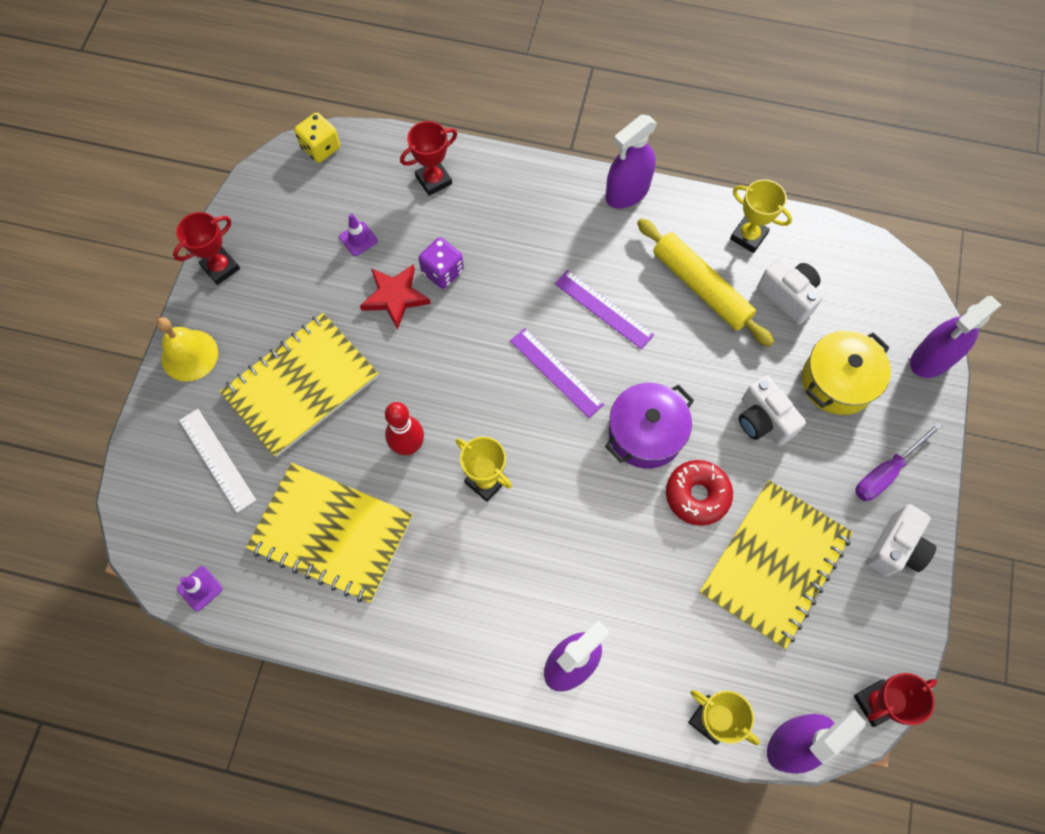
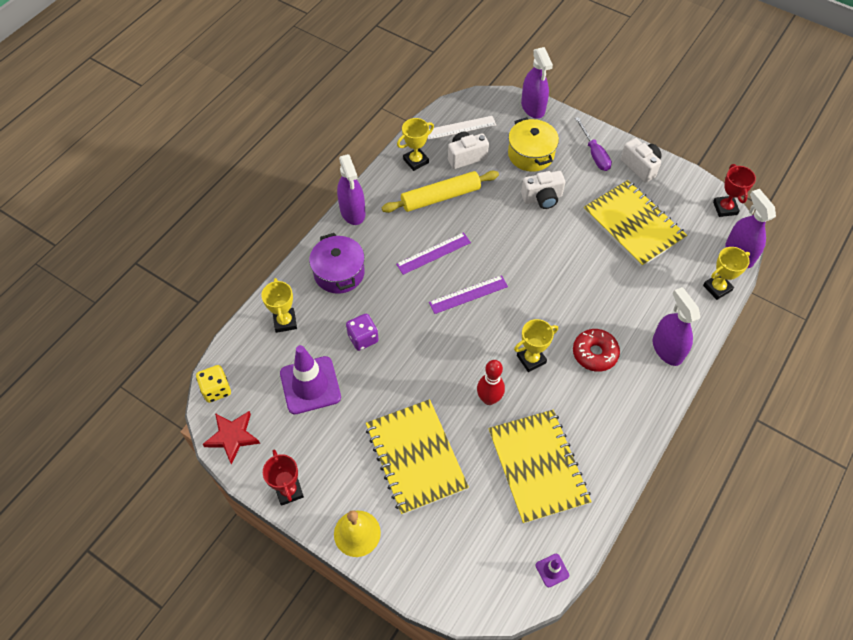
camera: 70 degrees left, 10 degrees down
white ruler [179,409,256,513] -> white ruler moved to [428,116,496,140]
yellow notebook [246,463,413,603] -> yellow notebook turned 60 degrees counterclockwise [488,410,592,524]
purple traffic cone [339,213,378,256] -> purple traffic cone [280,345,341,414], size x2.25
red star [360,264,431,330] -> red star moved to [203,411,260,465]
red trophy [400,121,457,196] -> yellow trophy [261,278,297,333]
purple pot [605,383,694,469] -> purple pot moved to [309,233,365,294]
red donut [666,460,733,526] -> red donut moved to [573,329,620,372]

